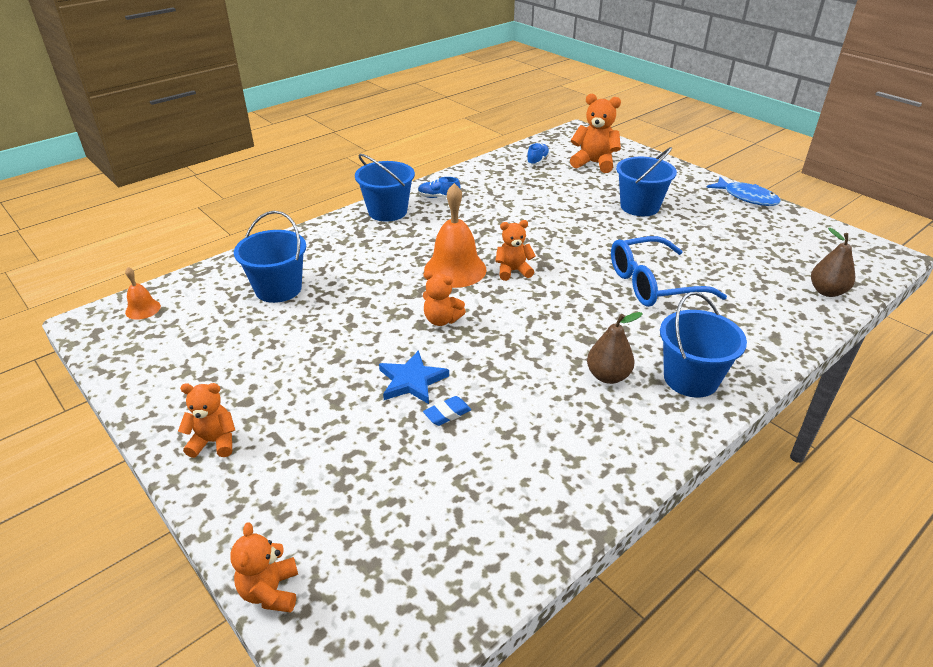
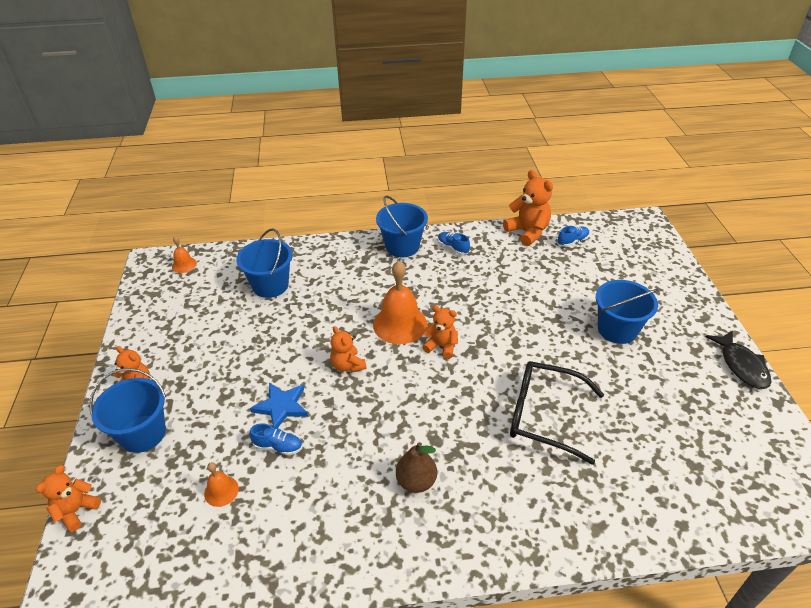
camera: 35 degrees right, 5 degrees up
blue eraser [423,396,471,426] -> blue shoe [249,423,302,455]
orange teddy bear [570,94,621,173] -> orange teddy bear moved to [503,170,553,246]
blue glasses [611,236,727,307] -> black glasses [510,361,604,465]
blue bucket [660,292,747,398] -> blue bucket moved to [89,368,166,453]
blue fish [706,177,781,206] -> black fish [706,330,771,389]
brown pear [811,228,855,297] -> none
none -> orange bell [204,462,239,507]

